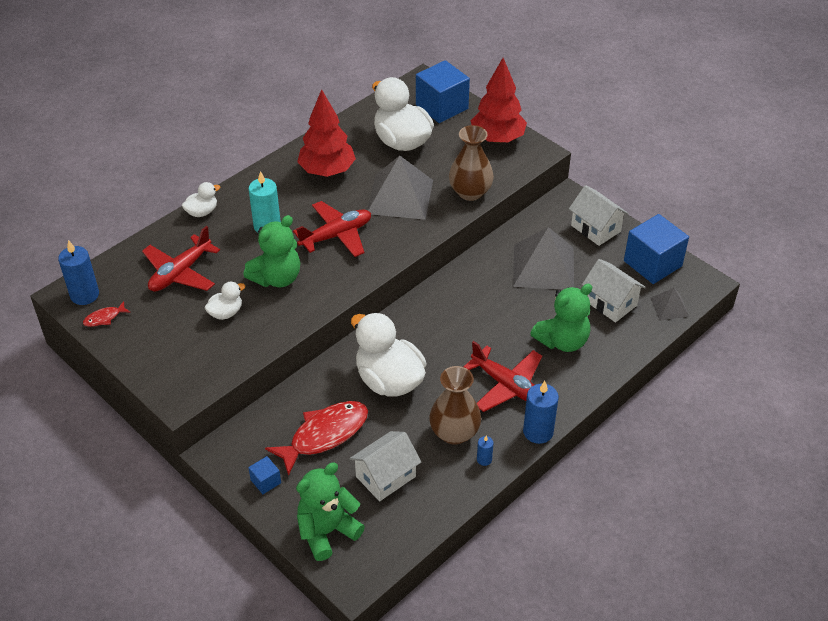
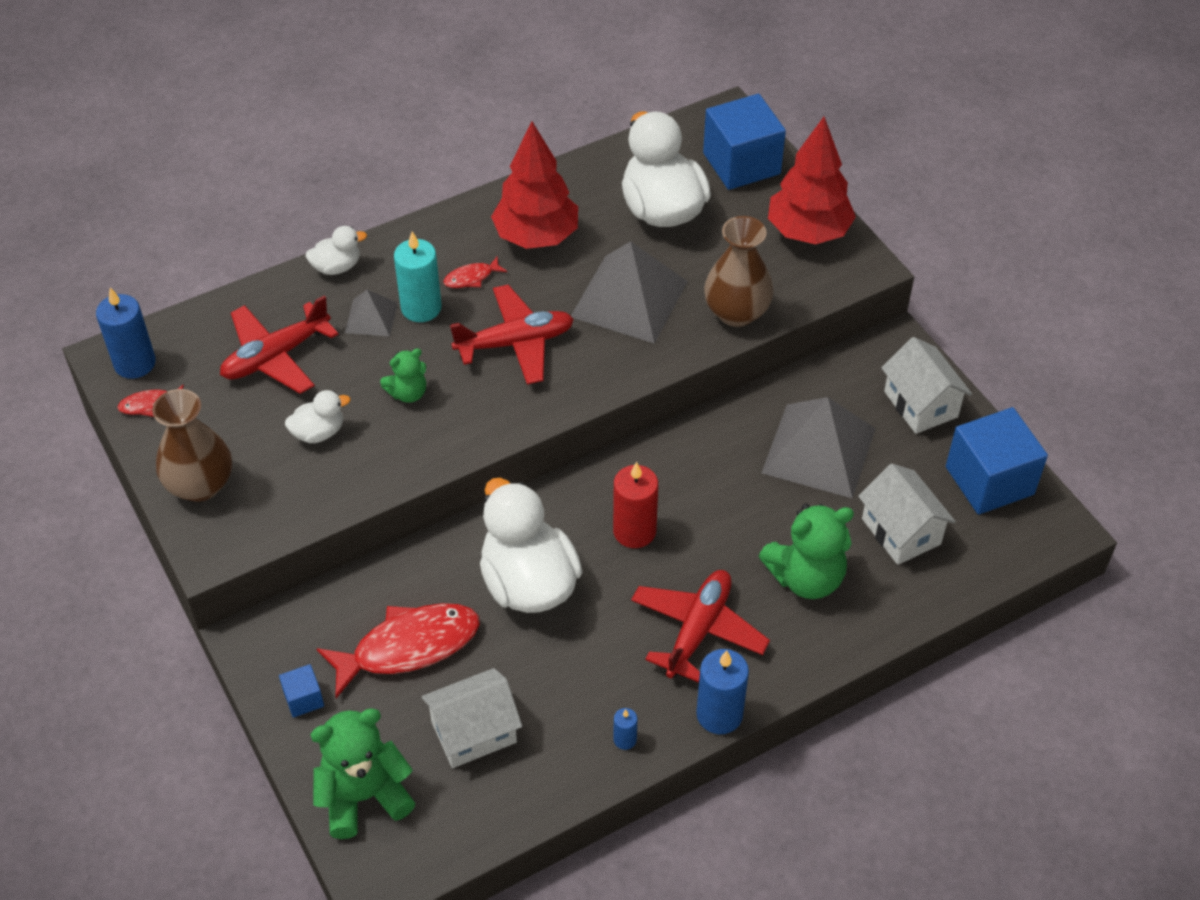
camera: 15 degrees right, 5 degrees up
green teddy bear [243,215,300,287] -> green teddy bear [380,348,426,403], size x0.56
brown vase [429,366,481,445] -> brown vase moved to [152,389,232,502]
red plane [464,341,542,412] -> red plane turned 120 degrees counterclockwise [631,570,770,683]
grey pyramid [651,288,690,320] -> grey pyramid moved to [345,290,398,337]
none -> red fish [443,257,507,288]
none -> red candle [613,462,658,548]

